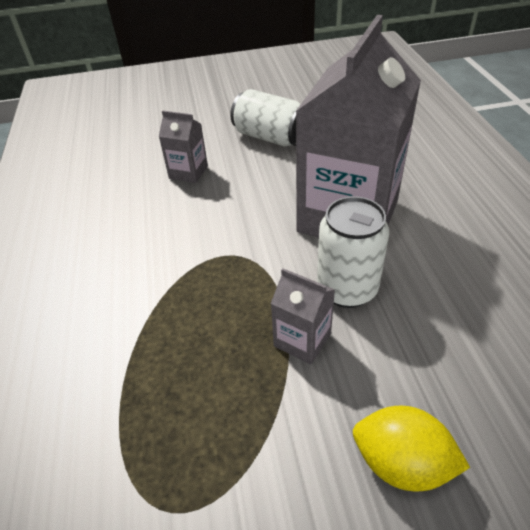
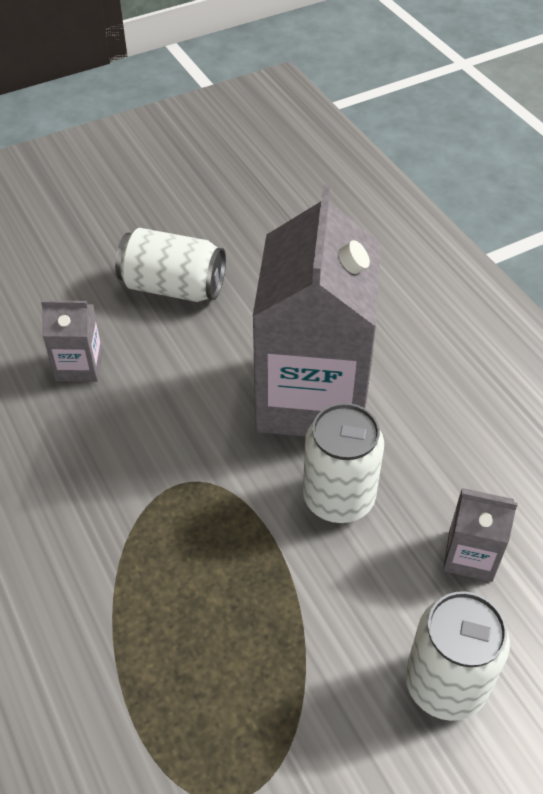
camera: 20 degrees left, 5 degrees up
grey carton [271,268,335,364] -> grey carton moved to [443,488,518,582]
yellow lemon [353,405,470,491] -> white can [405,591,510,721]

